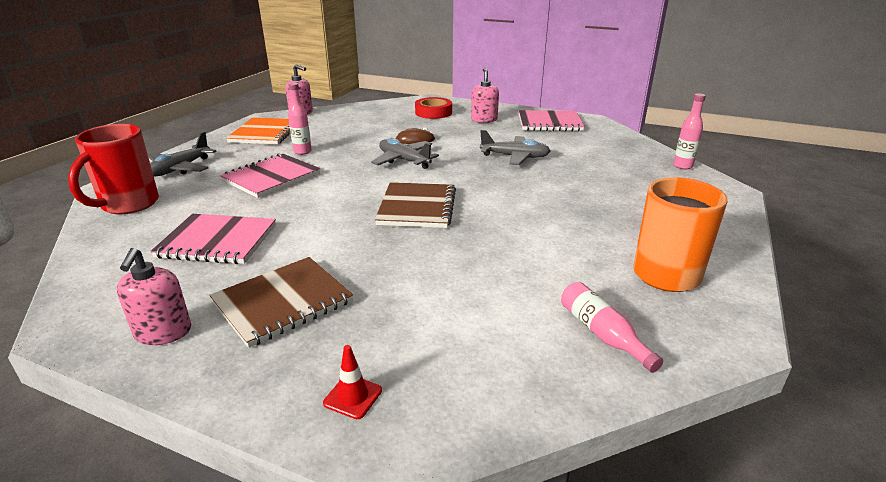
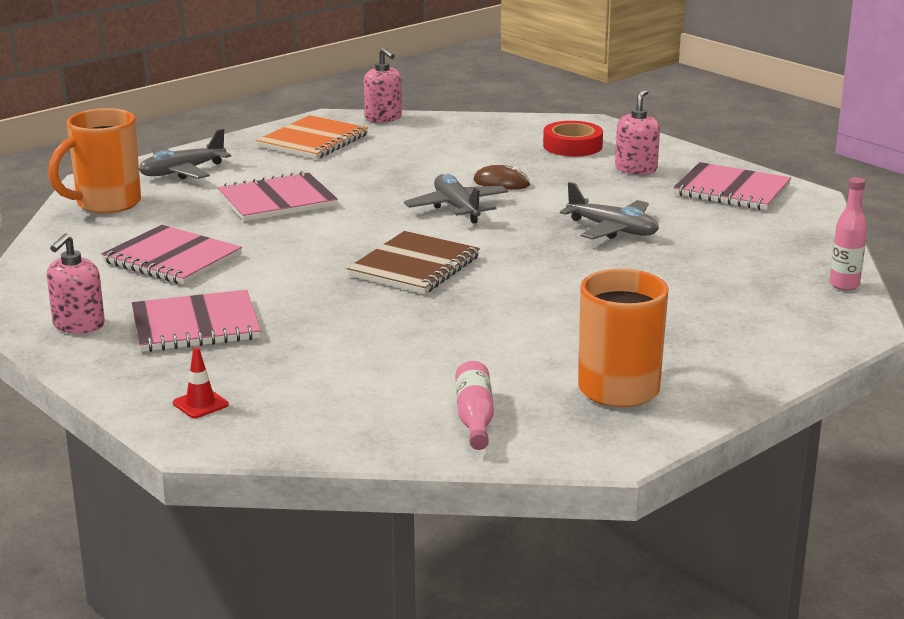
camera: 25 degrees right, 5 degrees down
red mug [68,124,159,214] -> orange mug [48,108,141,214]
brown notebook [209,257,353,348] -> pink notebook [132,290,261,352]
pink bottle [288,83,312,155] -> none

